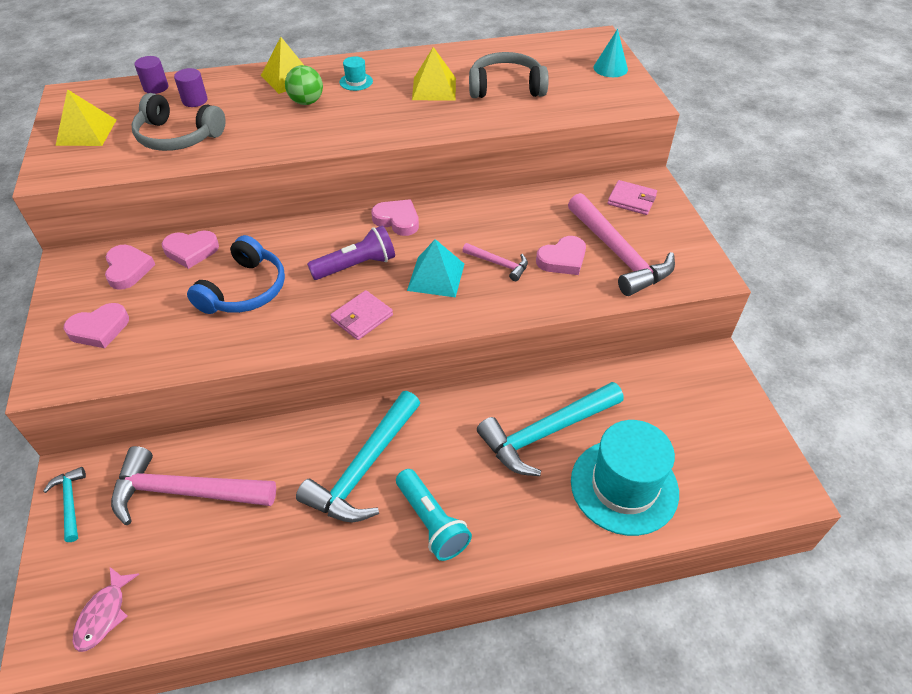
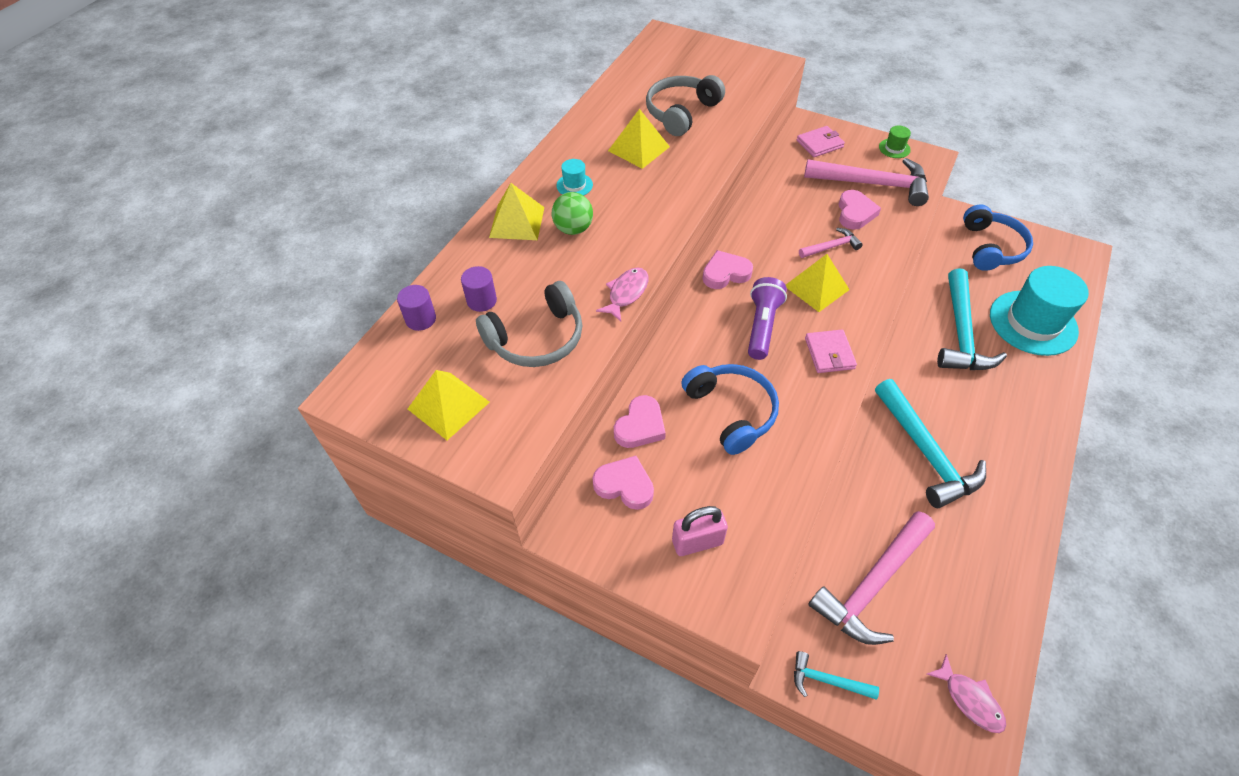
camera: 50 degrees left, 5 degrees up
pink heart [64,303,129,348] -> pink padlock [672,506,728,556]
turquoise flashlight [396,469,472,561] -> none
turquoise pyramid [407,239,464,298] -> yellow pyramid [786,254,850,312]
turquoise cone [594,29,628,77] -> none
none -> pink fish [596,267,649,321]
none -> green hat [879,126,911,158]
none -> blue headphones [963,205,1033,271]

